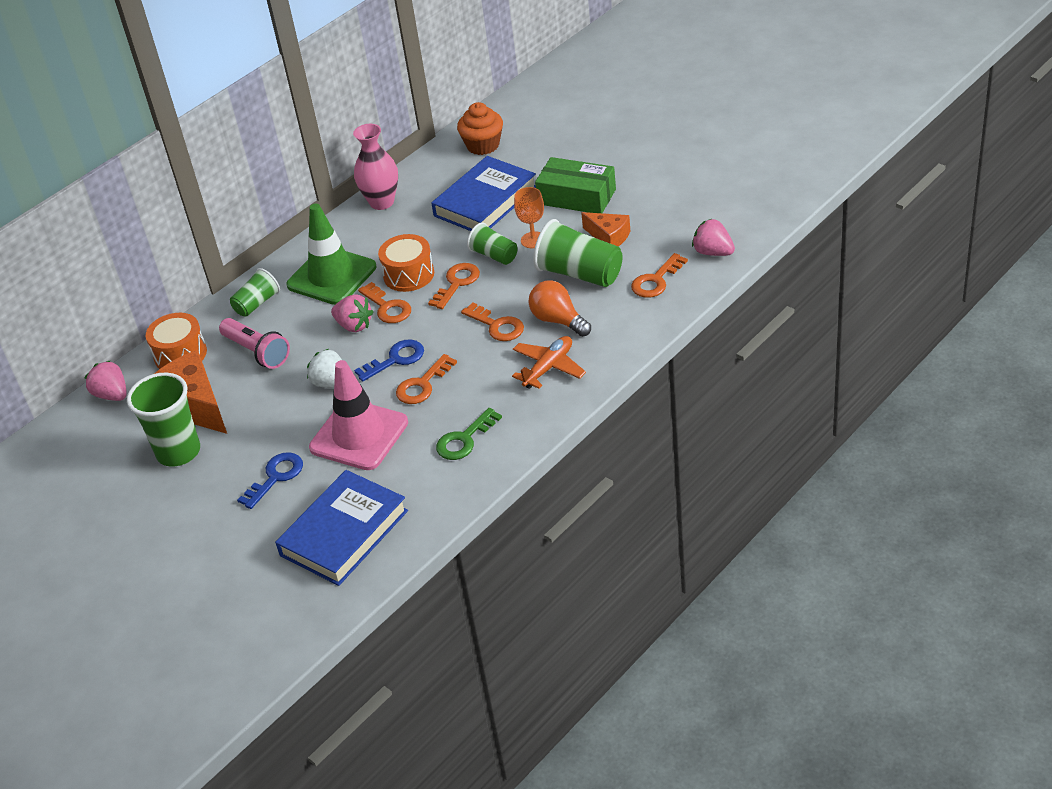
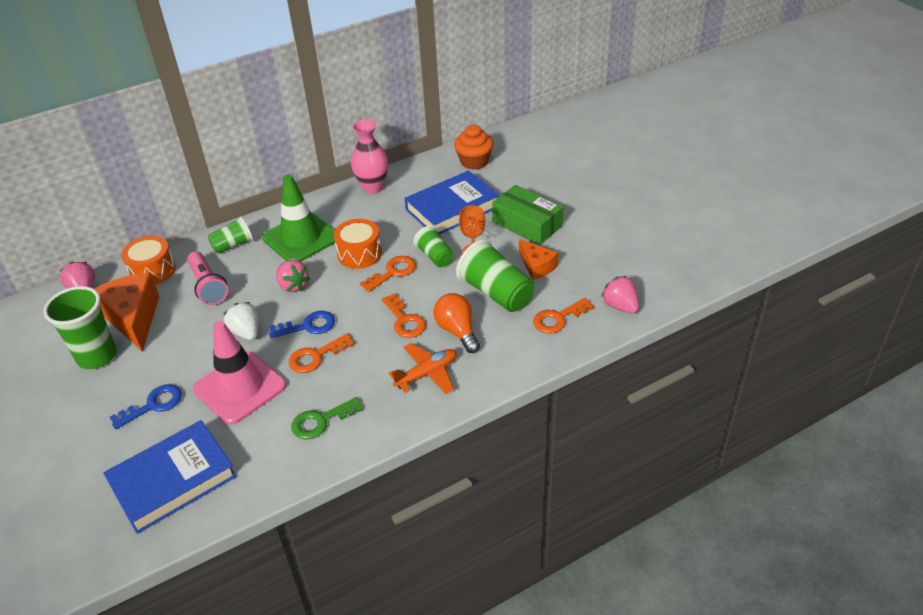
camera: 15 degrees right, 0 degrees up
orange key [358,282,411,323] -> none

